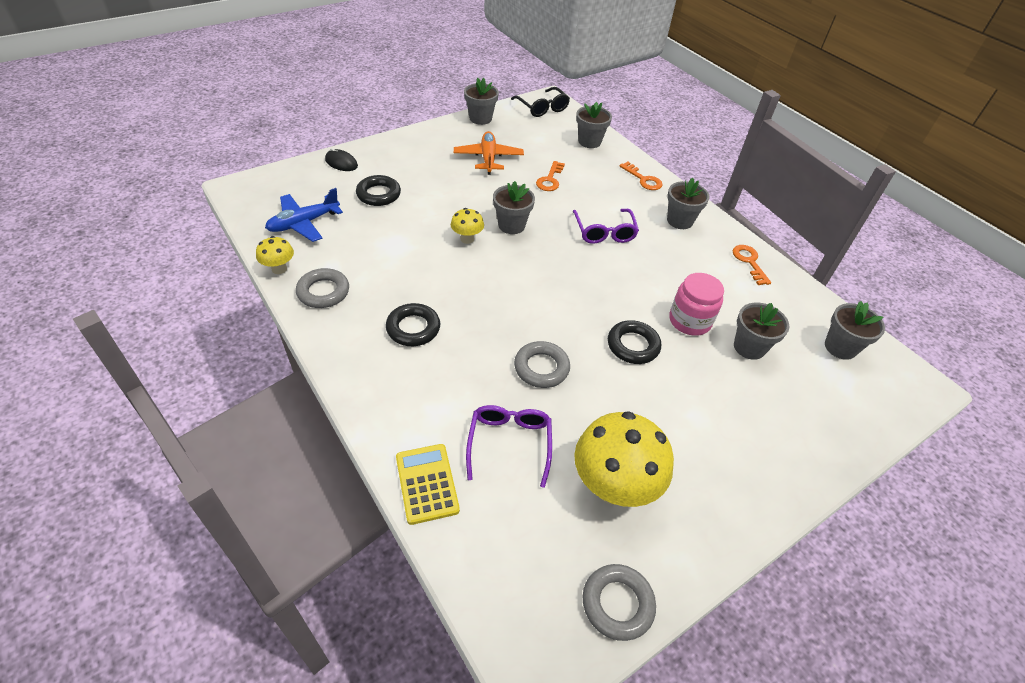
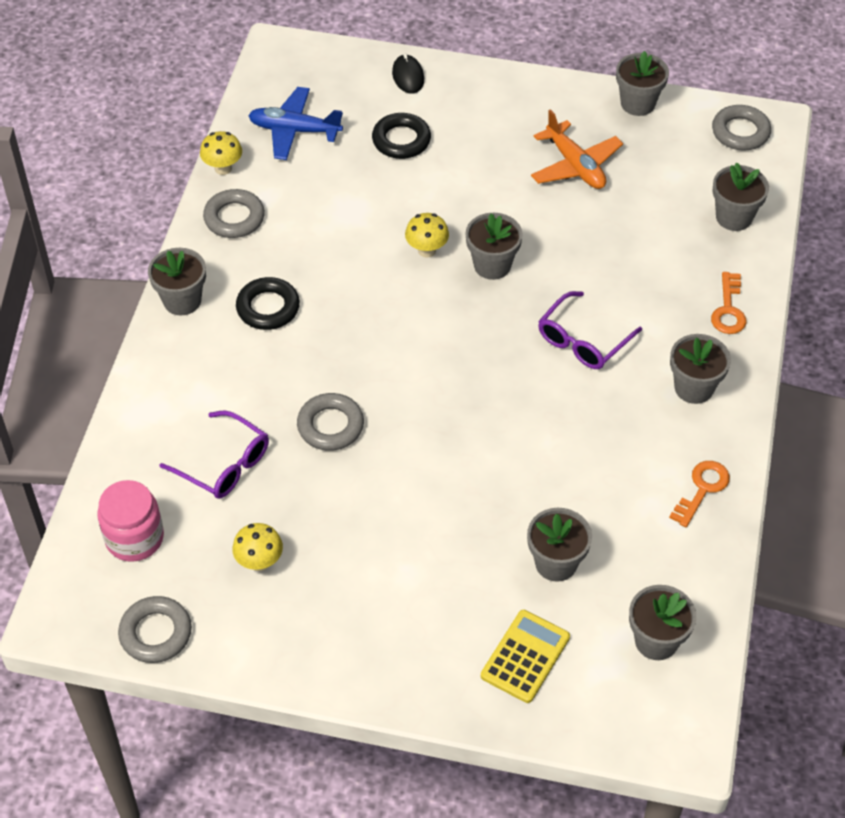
camera: 50 degrees right, 5 degrees up
yellow calculator [396,444,460,525] -> yellow calculator moved to [481,610,570,703]
orange plane [454,131,524,175] -> orange plane turned 105 degrees clockwise [531,109,623,189]
purple glasses [466,405,552,488] -> purple glasses turned 75 degrees clockwise [160,410,269,499]
black glasses [511,87,570,117] -> grey ring [712,105,771,150]
orange key [536,161,565,191] -> none
yellow mushroom [574,411,674,507] -> yellow mushroom [232,523,283,571], size x0.49
black ring [608,320,661,364] -> none
pink jar [669,273,724,336] -> pink jar moved to [97,480,164,562]
none -> grey flower pot [148,248,206,316]

